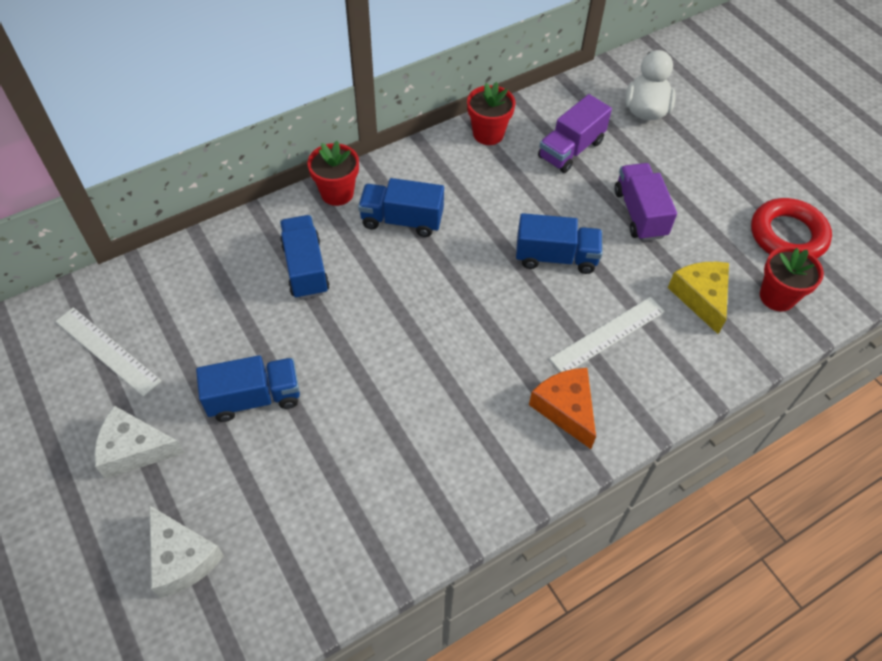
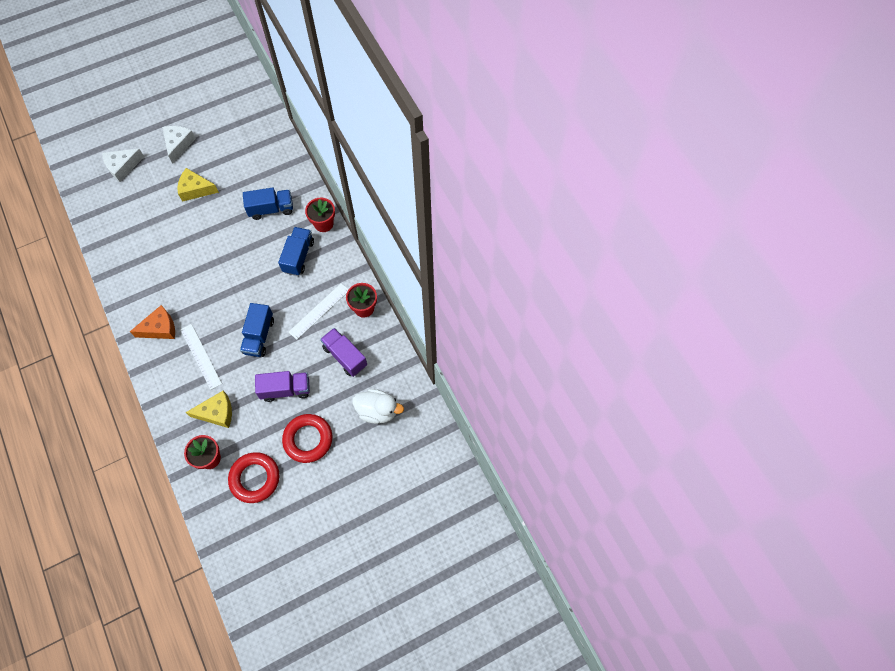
camera: 95 degrees right, 10 degrees up
white ruler [55,307,161,397] -> white ruler moved to [289,283,349,340]
blue truck [196,355,300,422] -> yellow cheese [177,168,219,202]
none -> red ring [282,414,332,463]

